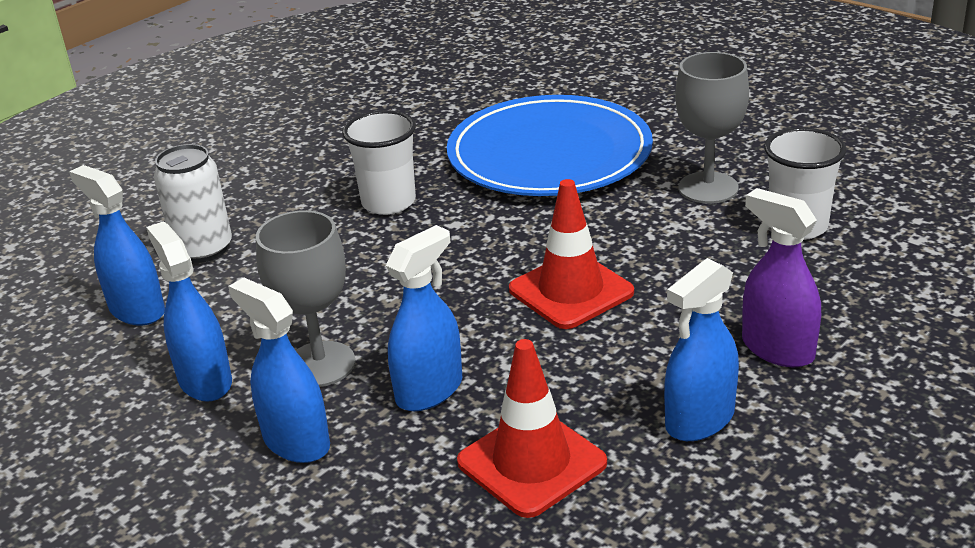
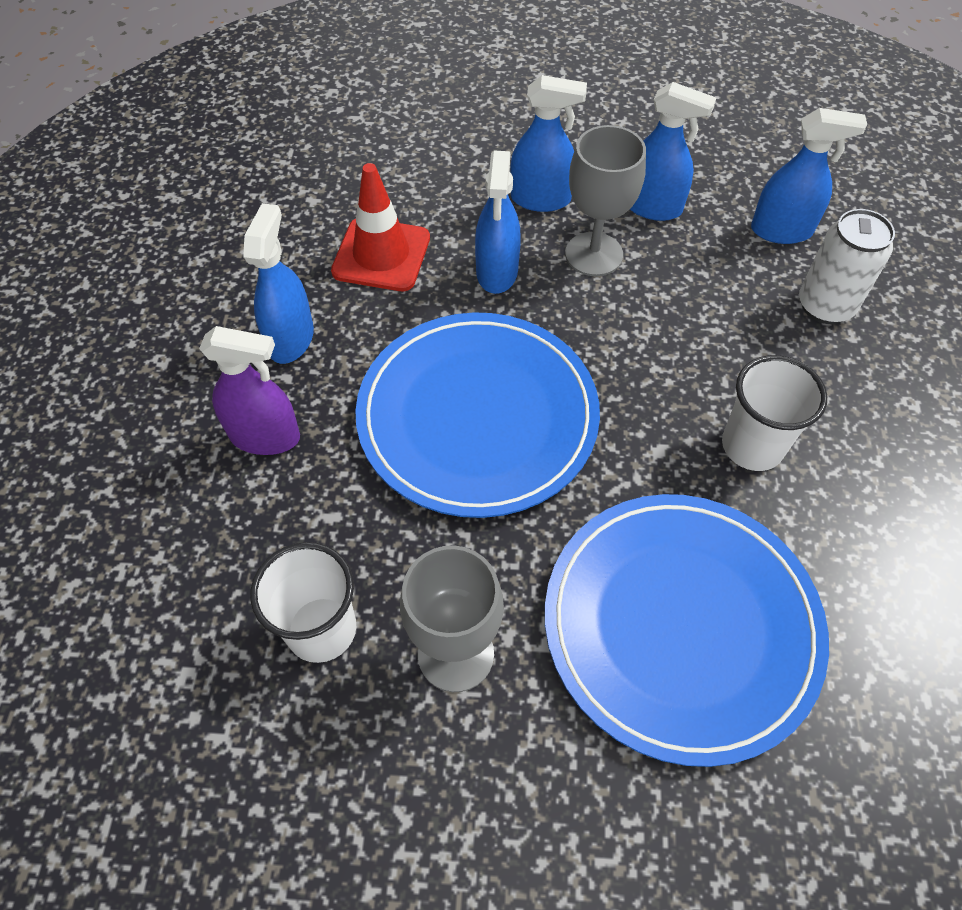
camera: 140 degrees right, 25 degrees up
red traffic cone [509,179,634,329] -> blue plate [355,312,600,518]

